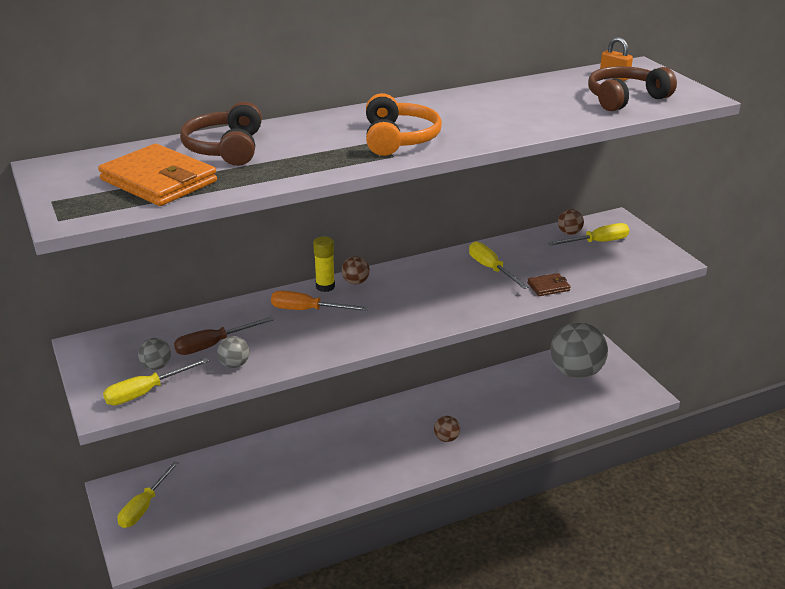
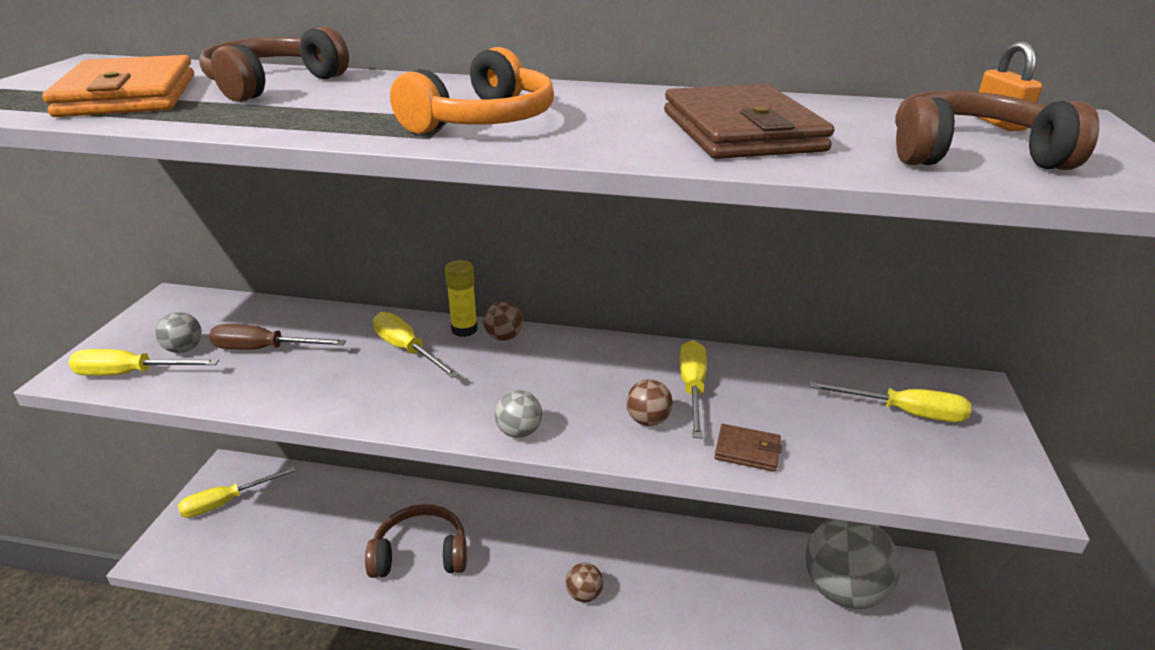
camera: 35 degrees right, 0 degrees up
grey ball [217,336,249,368] -> grey ball moved to [495,390,542,438]
orange screwdriver [271,291,368,311] -> yellow screwdriver [373,312,459,378]
brown ball [558,209,584,235] -> brown ball moved to [626,379,673,426]
none -> brown headphones [365,504,467,578]
none -> brown wallet [664,84,834,159]

